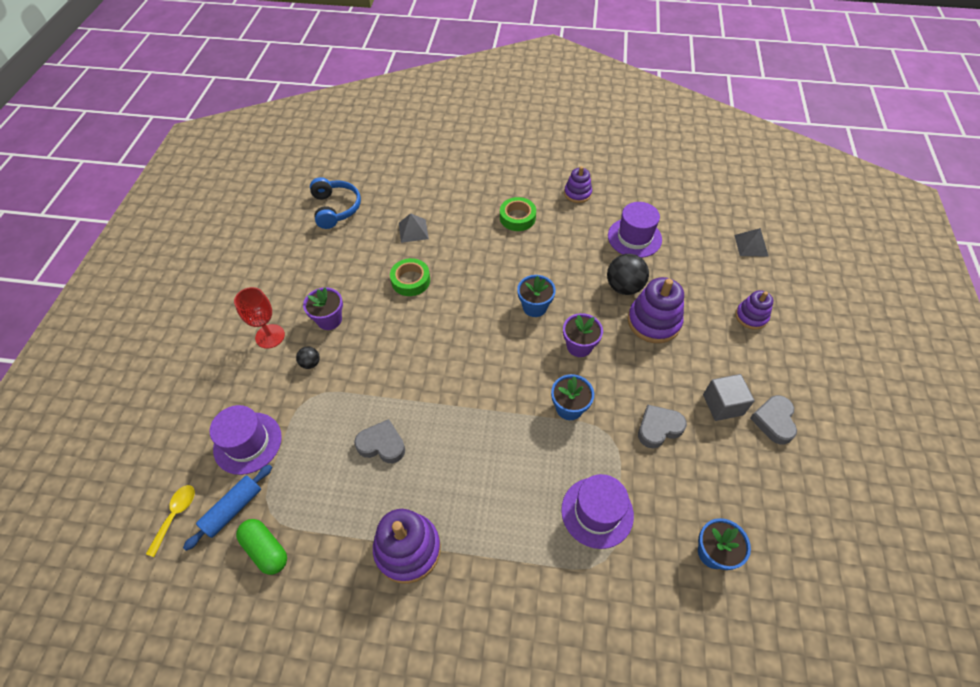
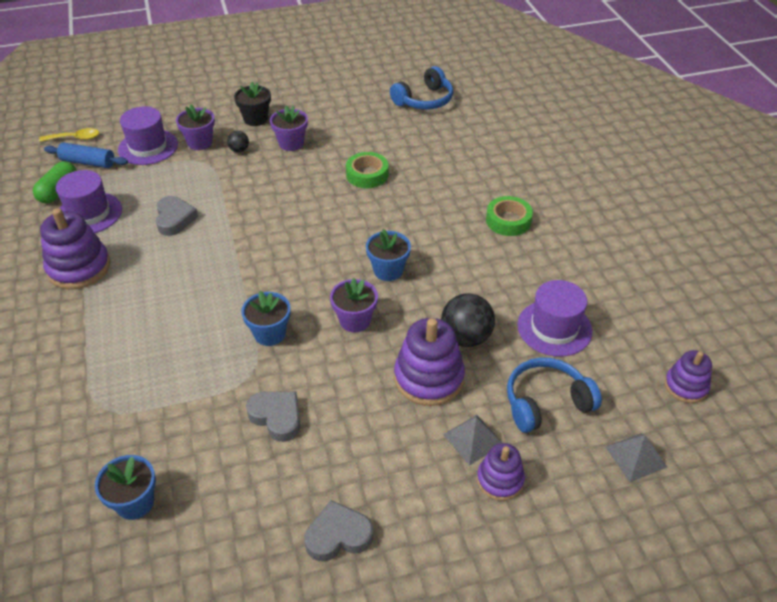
camera: 65 degrees right, 10 degrees down
red goblet [234,287,285,349] -> black flower pot [234,82,271,126]
grey pyramid [399,213,429,243] -> grey pyramid moved to [443,415,502,465]
purple hat [561,474,634,549] -> purple hat moved to [56,170,122,233]
purple stacking toy [564,166,592,203] -> purple stacking toy moved to [665,350,712,403]
grey cube [703,374,755,421] -> none
none -> purple flower pot [176,105,215,150]
none -> blue headphones [507,357,602,433]

